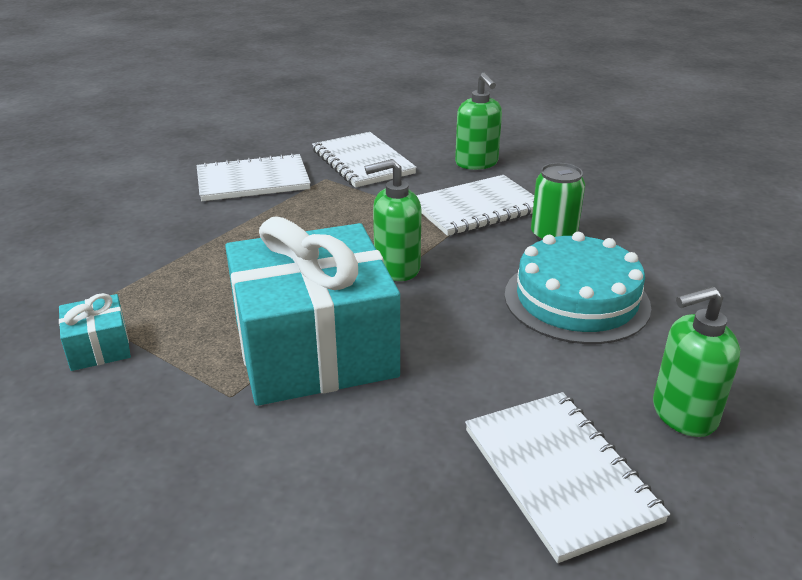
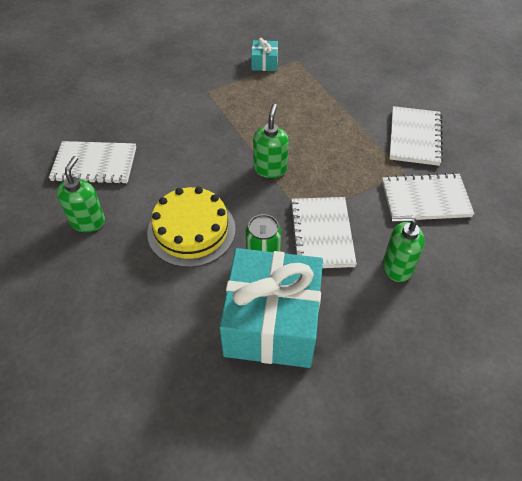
camera: 115 degrees right, 20 degrees up
turquoise gift [225,216,400,406] -> turquoise gift moved to [220,248,323,368]
turquoise cake [504,232,651,344] -> yellow cake [147,187,236,267]

